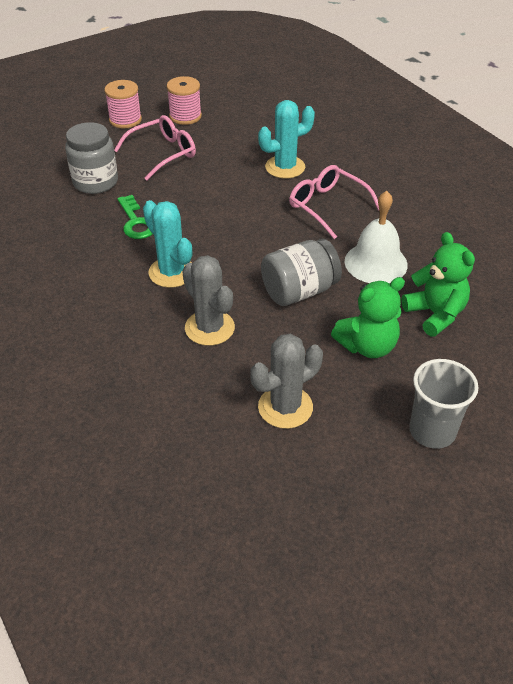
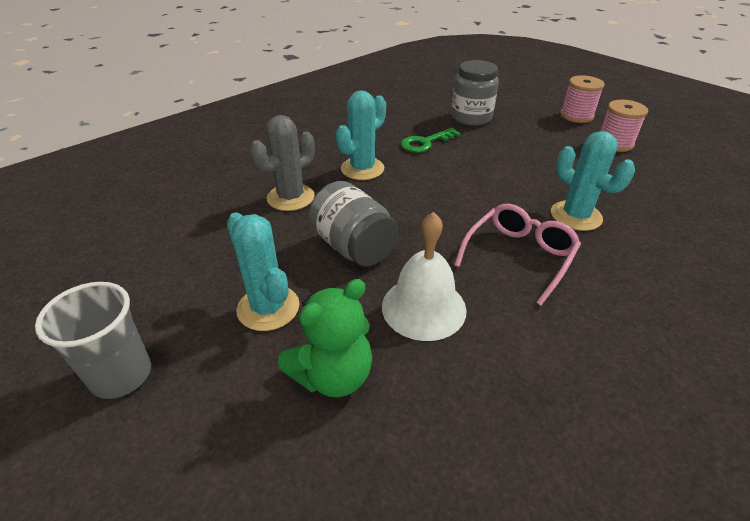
camera: 80 degrees right, 5 degrees down
pink glasses [114,115,196,181] -> none
grey cactus [250,334,323,429] -> none
green teddy bear [331,277,405,358] -> turquoise cactus [227,212,299,331]

